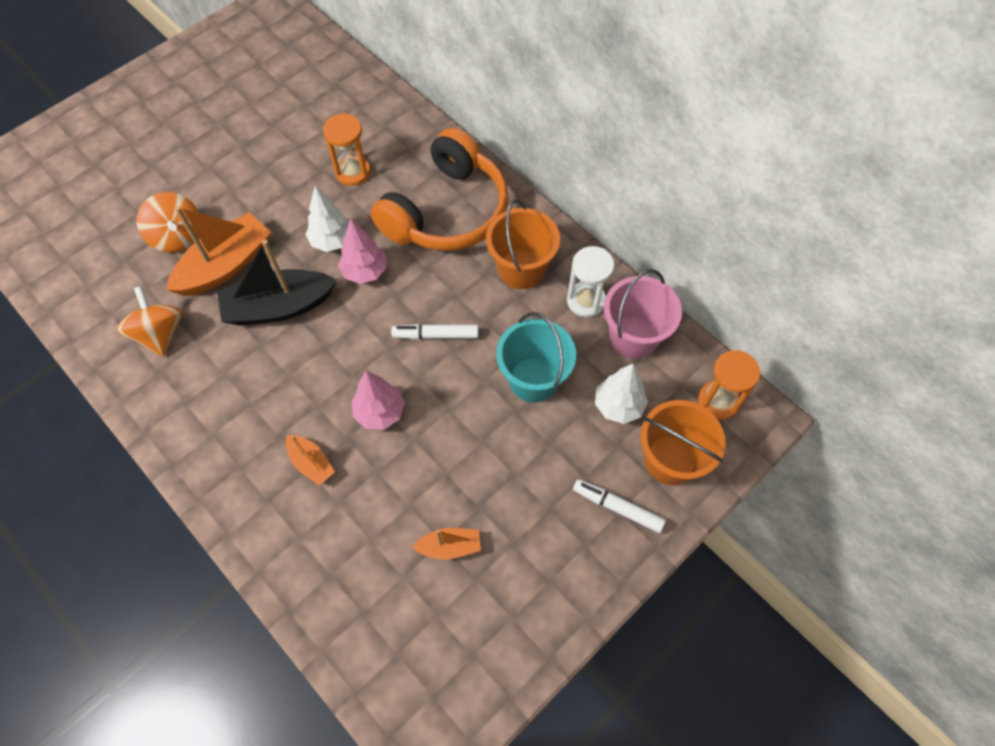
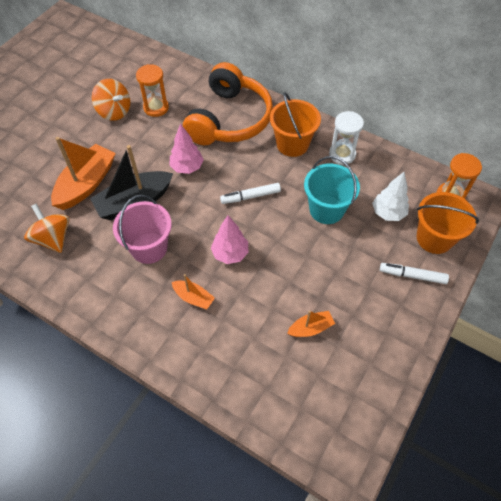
camera: 15 degrees left, 5 degrees down
orange spinning top [137,192,199,253] -> orange spinning top moved to [92,79,130,121]
white tree [305,186,350,252] -> none
pink bucket [604,269,682,359] -> pink bucket moved to [113,195,172,264]

